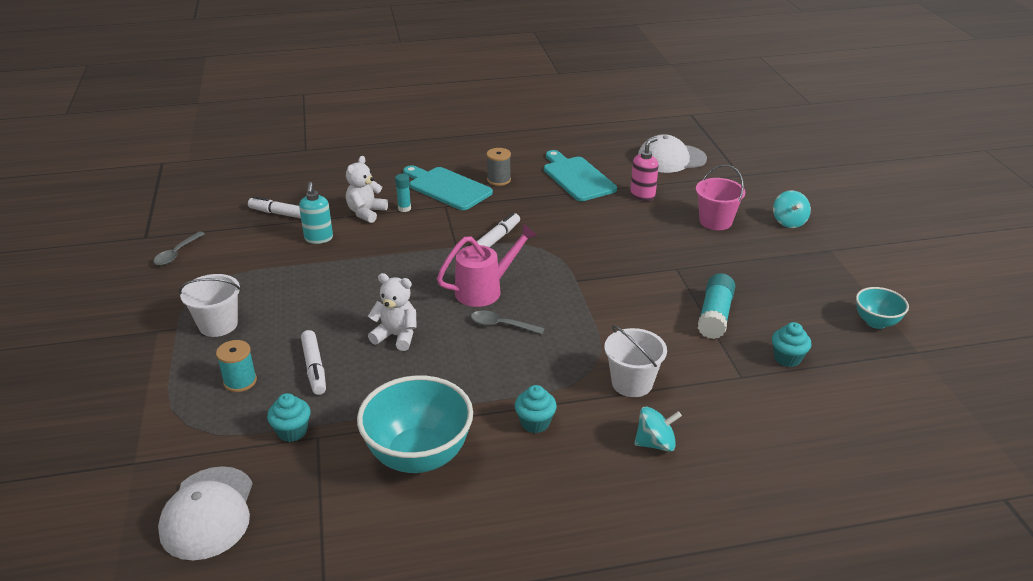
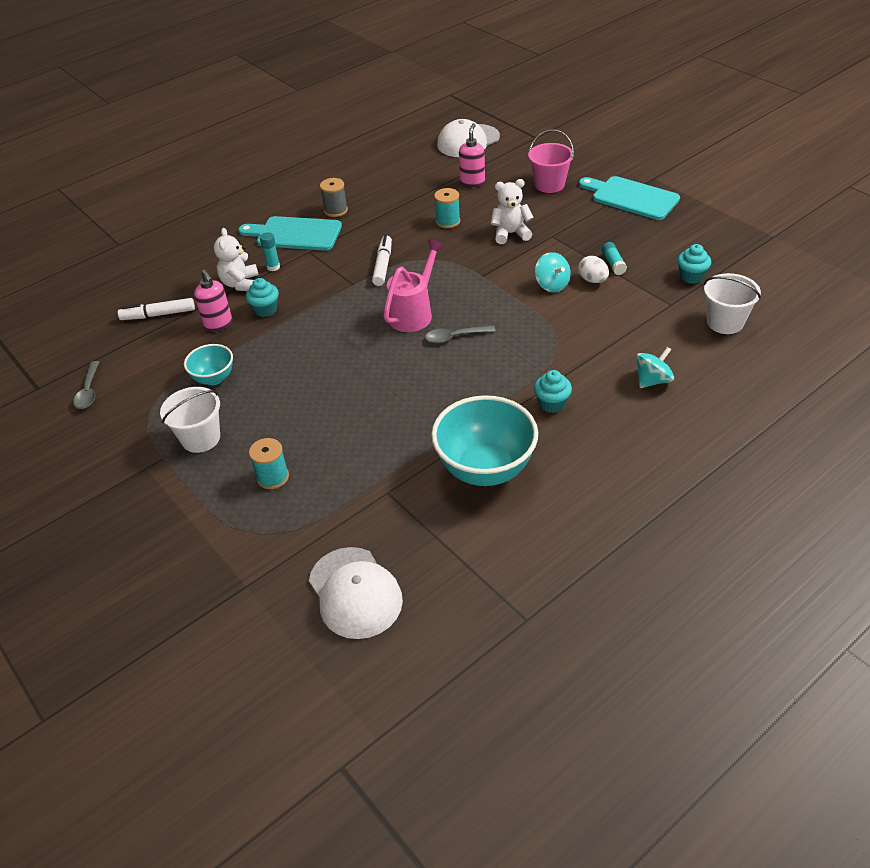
camera: 25 degrees left, 10 degrees up
turquoise cupcake [267,393,311,442] -> turquoise cupcake moved to [246,278,279,317]
turquoise soap dispenser [299,182,333,244] -> pink soap dispenser [194,269,232,331]
white marker [301,330,326,395] -> none
white teddy bear [368,273,417,351] -> white teddy bear moved to [491,179,533,244]
turquoise cutting board [544,150,617,201] -> turquoise cutting board moved to [579,176,680,220]
white bucket [604,325,667,397] -> white bucket moved to [704,273,761,334]
turquoise glue stick [698,273,735,339] -> turquoise glue stick [601,242,627,275], size x0.57
turquoise spinning top [773,190,811,228] -> turquoise spinning top moved to [535,252,571,292]
turquoise bowl [856,287,909,329] -> turquoise bowl moved to [184,344,233,385]
none -> turquoise spool [434,188,460,228]
none -> white egg [578,256,609,283]

